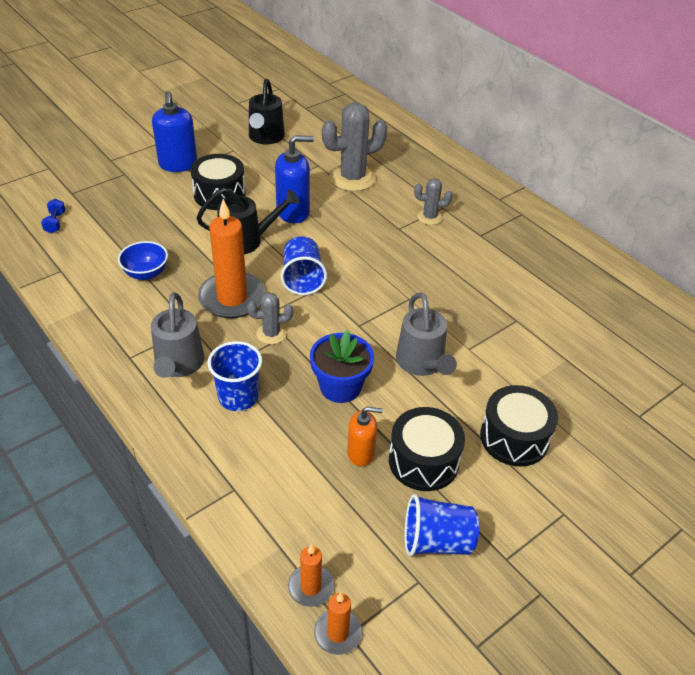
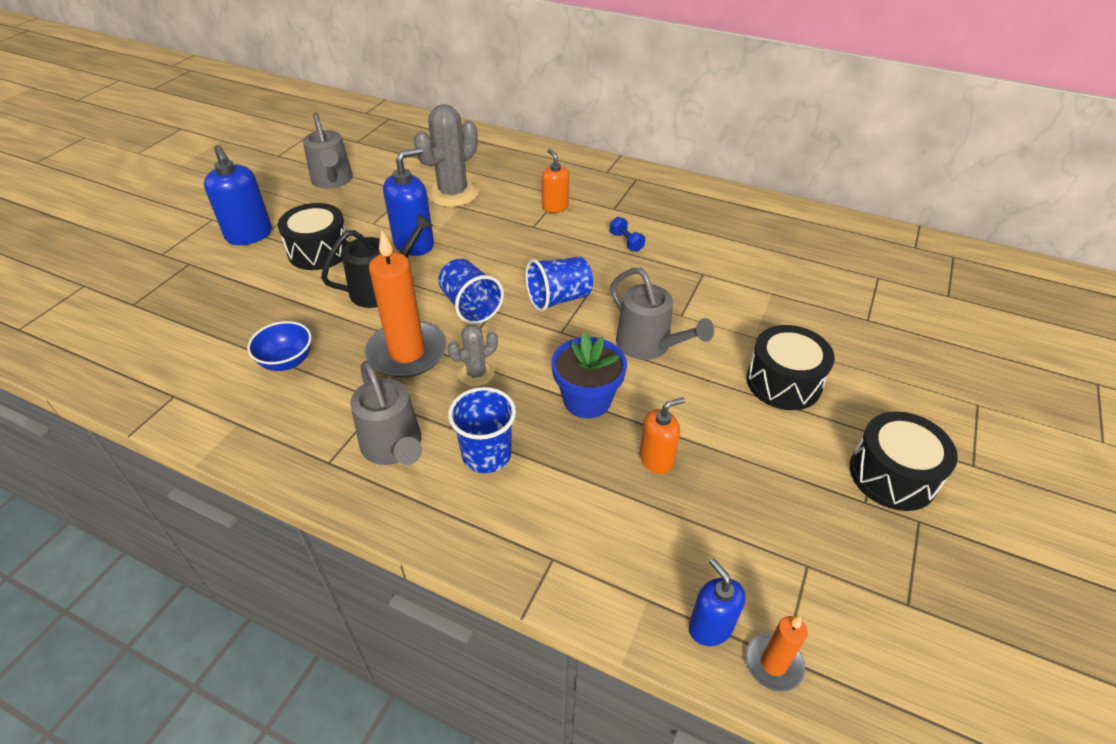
camera: 25 degrees left, 0 degrees up
blue dumbbell [41,199,65,233] -> blue dumbbell moved to [610,217,645,252]
black watering can [249,78,285,144] -> grey watering can [303,112,353,189]
orange candle [288,545,334,607] -> blue soap dispenser [689,558,745,646]
black drum [389,407,465,491] -> black drum moved to [850,411,958,511]
blue cup [405,494,479,556] -> blue cup moved to [525,257,593,312]
grey cactus [414,178,452,225] -> orange soap dispenser [542,149,569,213]

